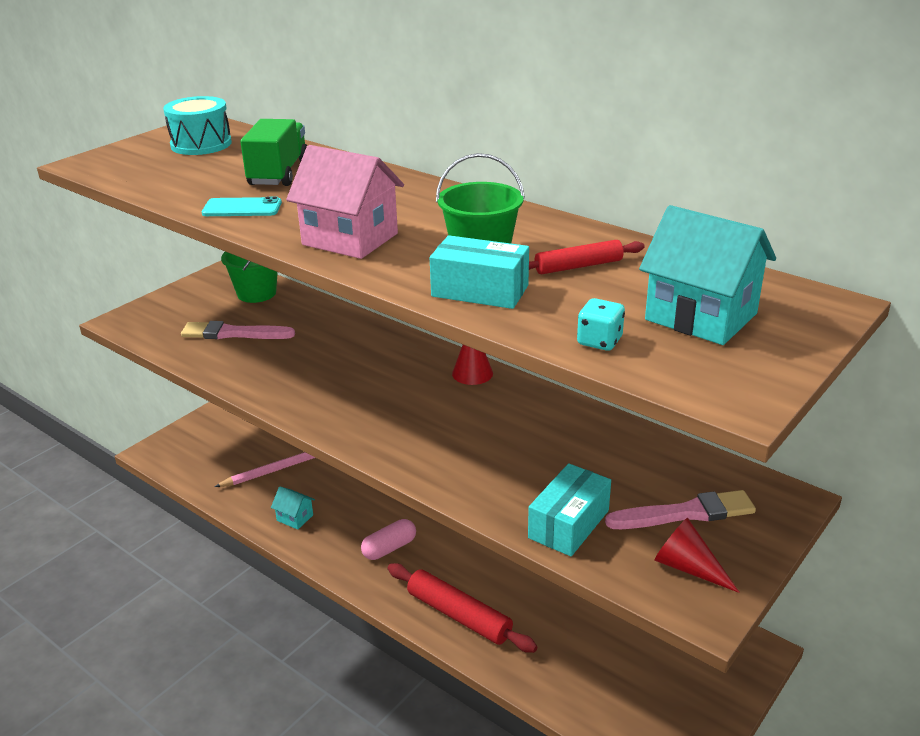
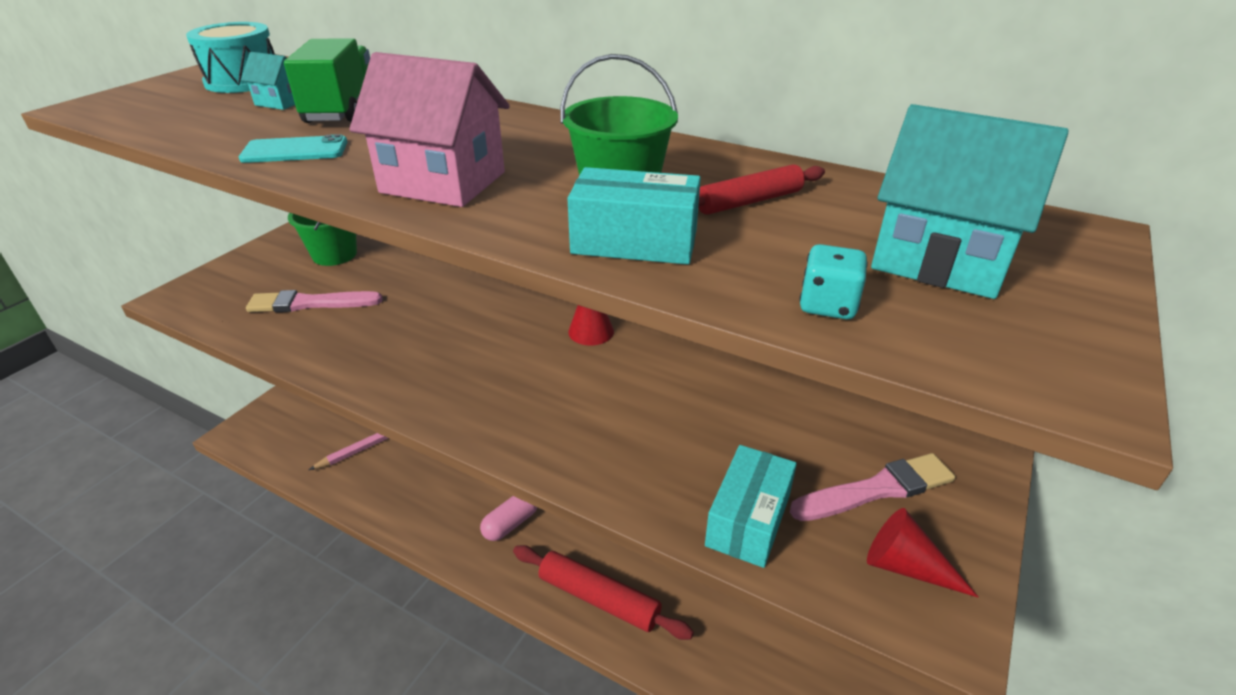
camera: 10 degrees left, 5 degrees up
turquoise house [271,487,315,530] -> turquoise house moved to [241,52,295,110]

